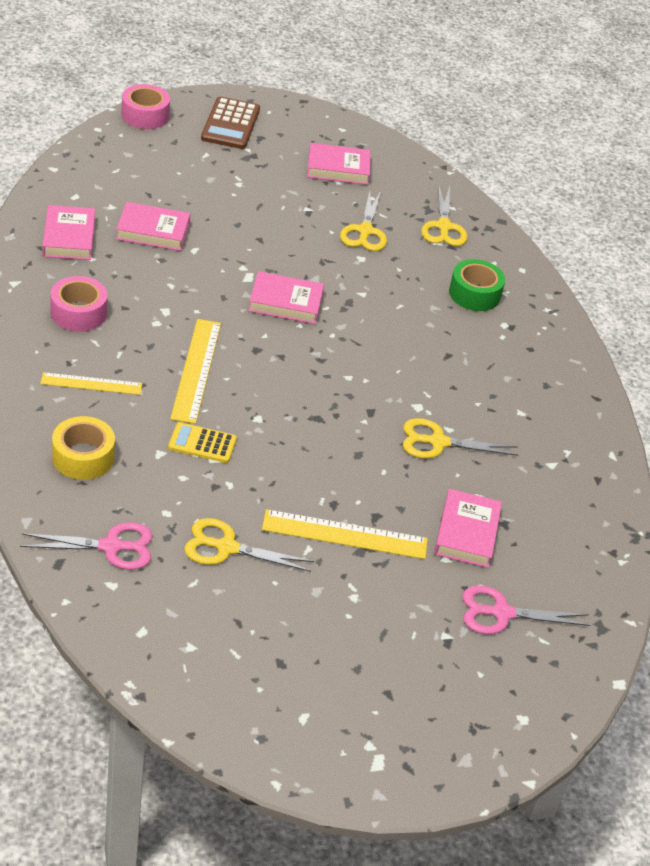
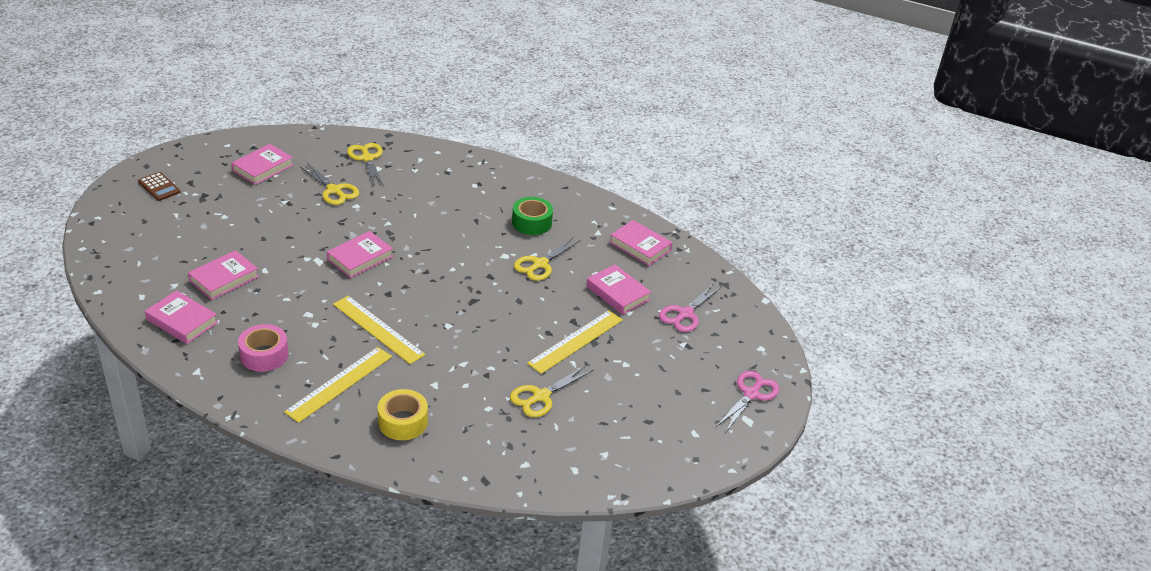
camera: 50 degrees left, 5 degrees down
pink scissors [20,522,153,570] -> pink scissors moved to [716,371,779,432]
yellow ruler [40,372,142,395] -> yellow ruler [284,347,392,423], size x1.55
pink tape [121,84,170,129] -> none
yellow calculator [168,422,237,463] -> none
brown calculator [201,97,260,149] -> brown calculator [138,172,181,201], size x0.65
yellow scissors [421,186,468,246] -> yellow scissors turned 150 degrees counterclockwise [347,143,384,186]
green tape [449,259,505,311] -> green tape moved to [512,197,553,235]
none -> pink book [609,220,672,266]

